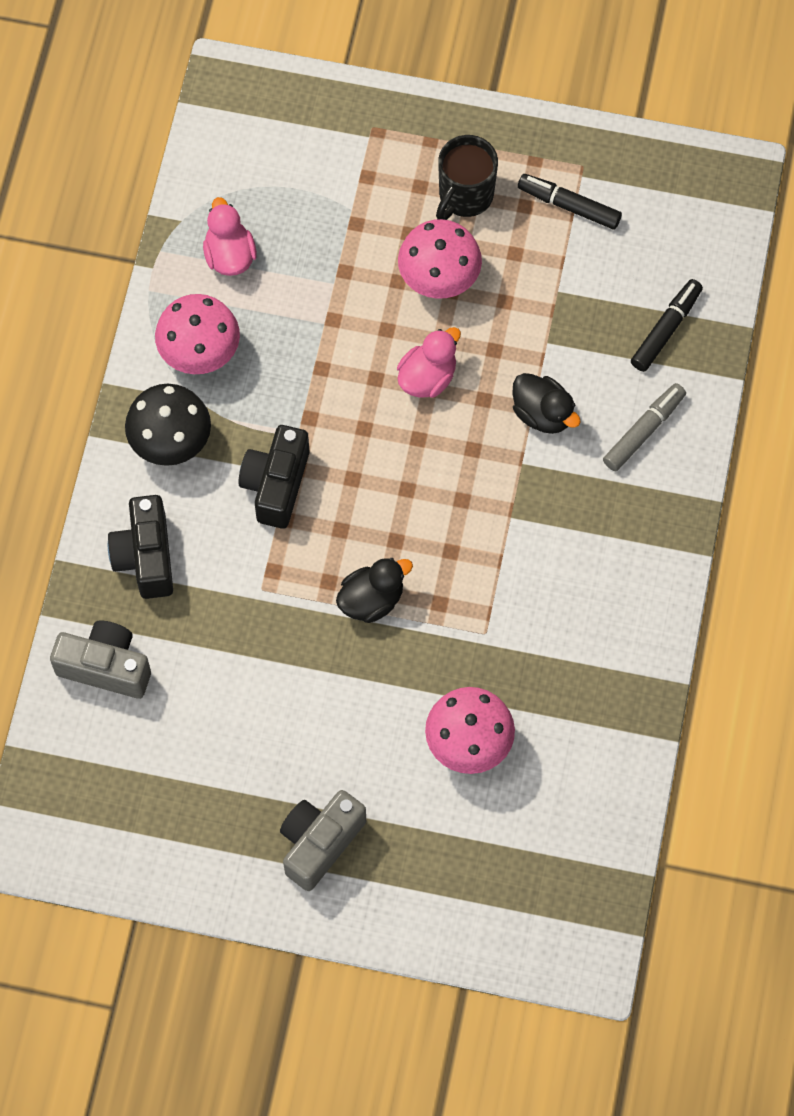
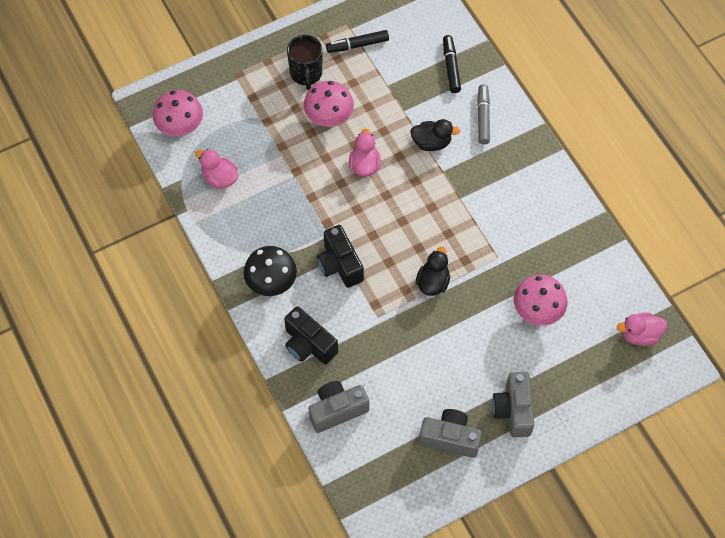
camera: 40 degrees left, 5 degrees down
pink mushroom [155,294,240,374] -> pink mushroom moved to [153,90,203,136]
none -> grey camera [419,409,482,458]
none -> pink duck [617,313,667,346]

